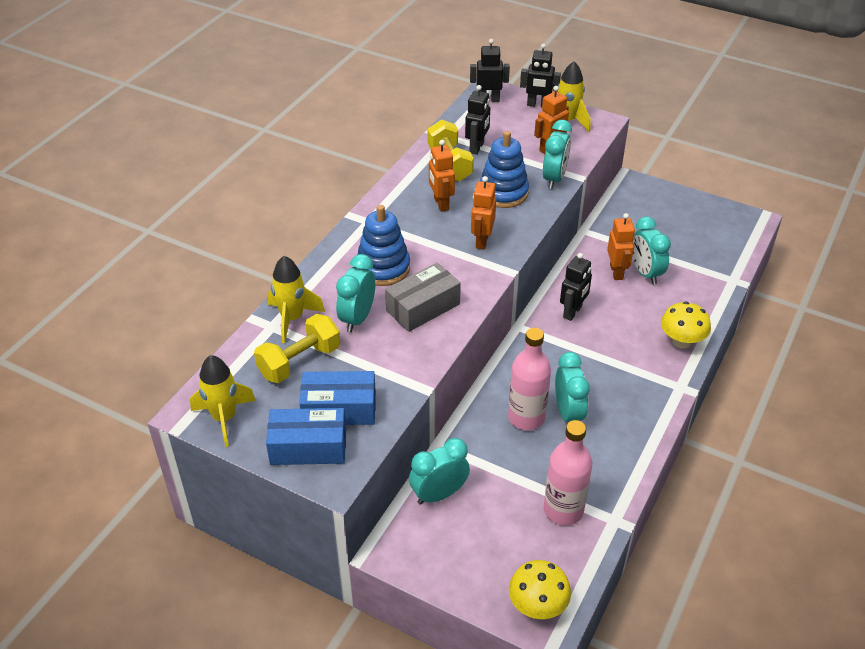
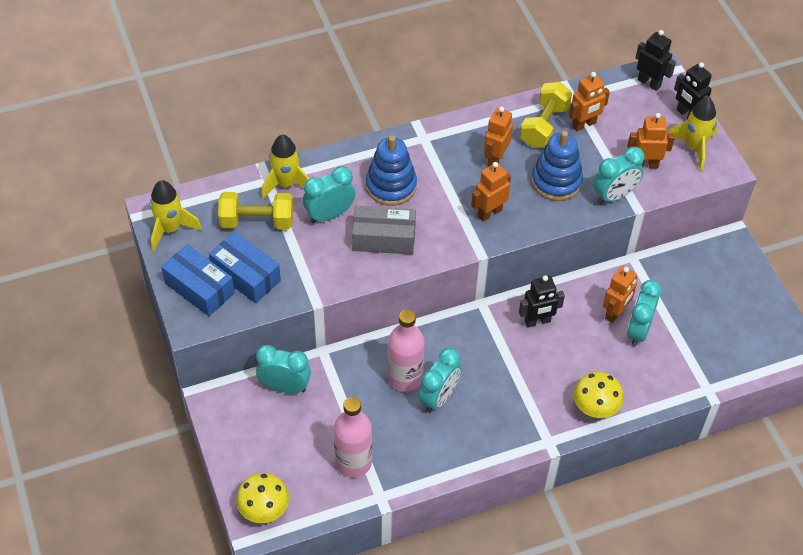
camera: 40 degrees right, 10 degrees up
black robot [465,85,490,155] -> orange robot [569,72,610,131]

